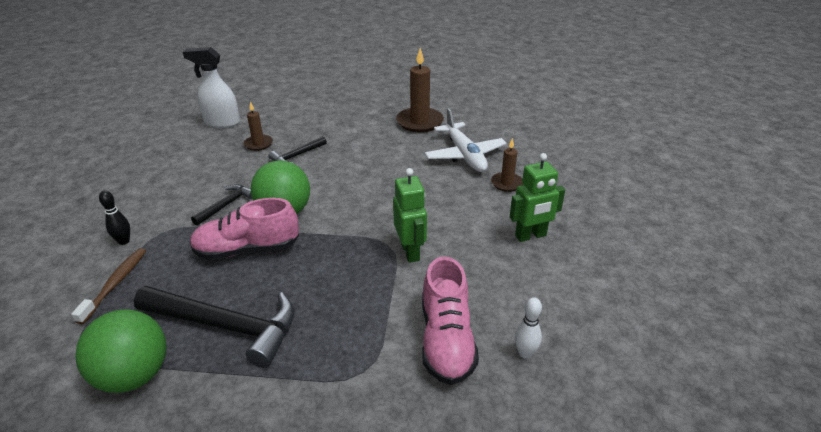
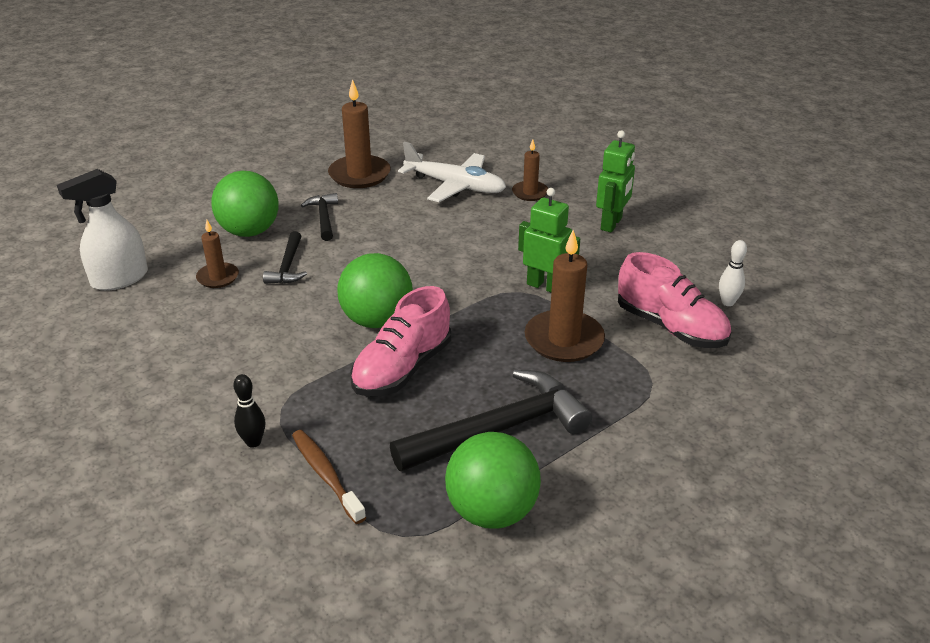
camera: 45 degrees left, 0 degrees up
black hammer [191,184,252,226] -> black hammer moved to [301,193,338,241]
none -> green ball [211,171,279,237]
none -> brown candle [525,230,605,362]

